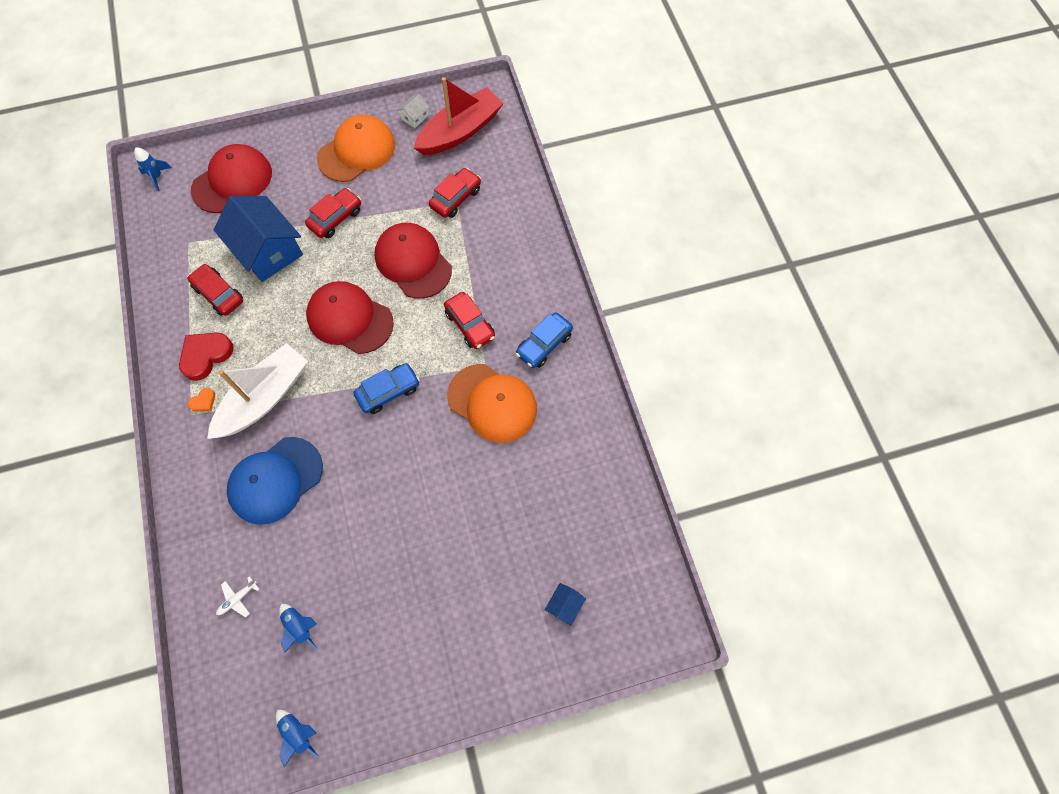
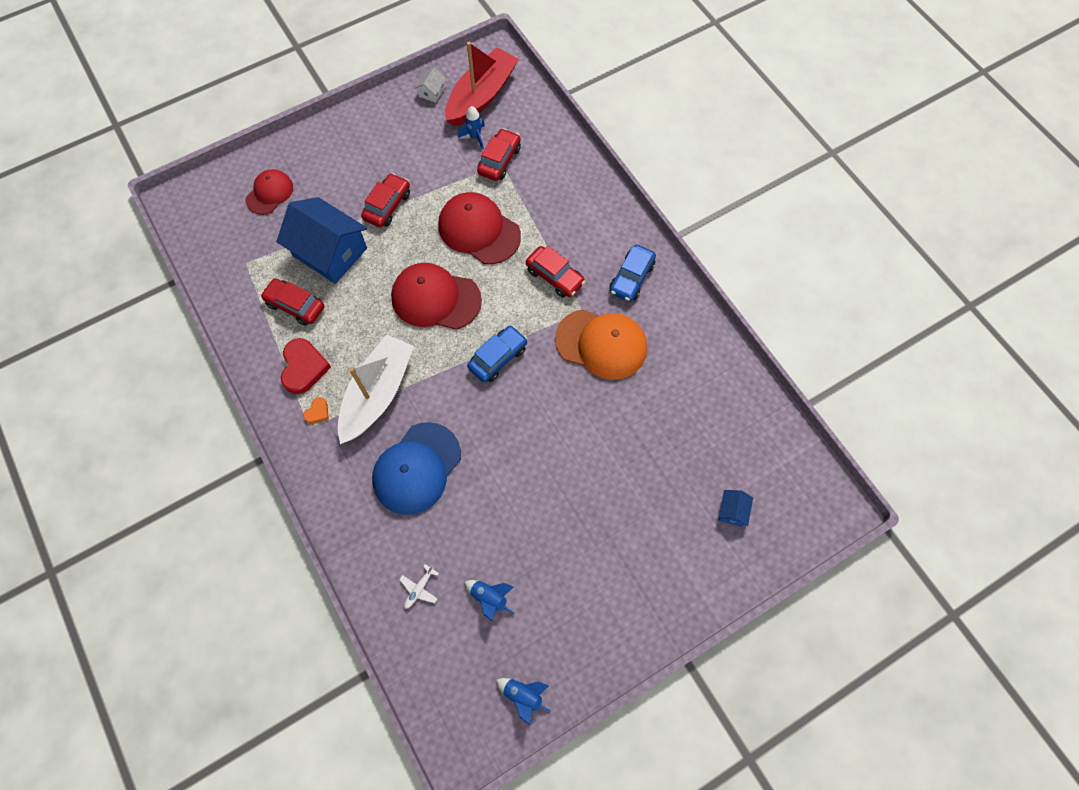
camera: 15 degrees left, 0 degrees up
blue rocket [134,147,172,191] -> blue rocket moved to [458,106,485,150]
red heart [179,332,234,381] -> red heart turned 150 degrees clockwise [281,338,331,394]
red cap [191,144,272,213] -> red cap [245,169,293,215], size x0.61
orange cap [317,115,395,182] -> none

